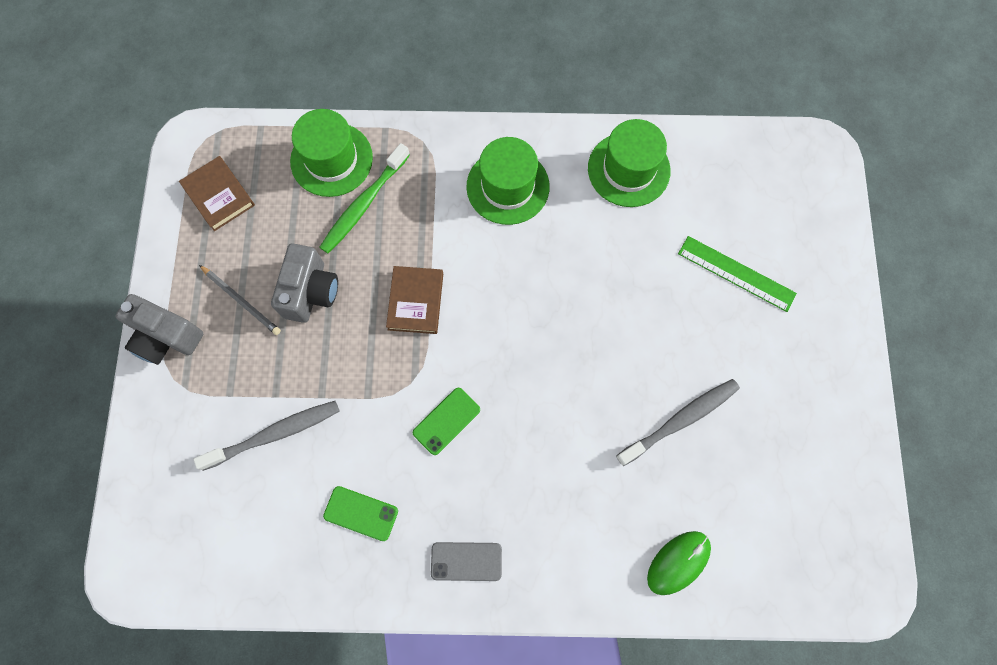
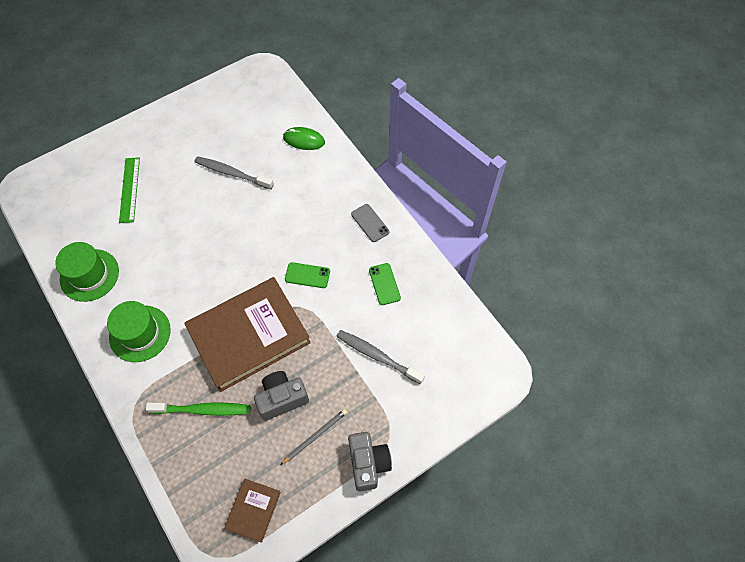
camera: 125 degrees left, 10 degrees down
grey pencil [199,265,281,335] -> grey pencil turned 45 degrees clockwise [280,409,347,465]
green hat [290,109,373,197] -> none
brown book [386,266,443,334] -> brown book [184,277,311,392], size x2.21

